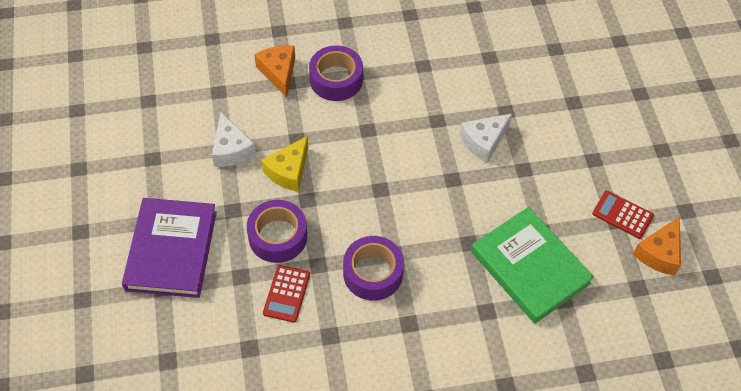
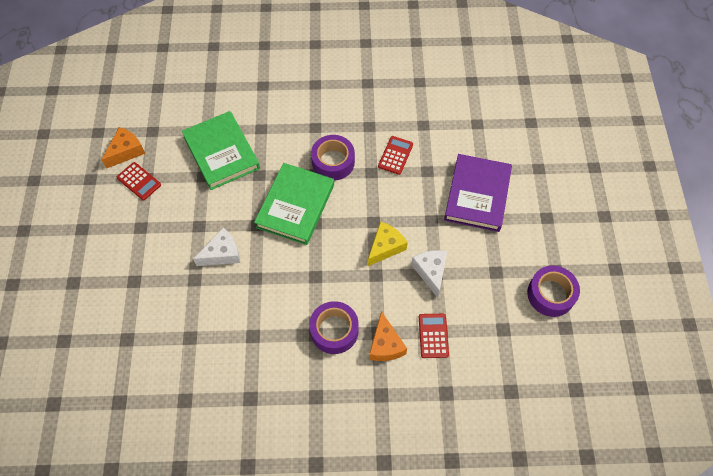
camera: 170 degrees left, 5 degrees up
purple tape [247,200,307,263] -> purple tape moved to [527,266,580,317]
none -> green book [254,163,334,245]
none -> red calculator [419,314,449,358]

